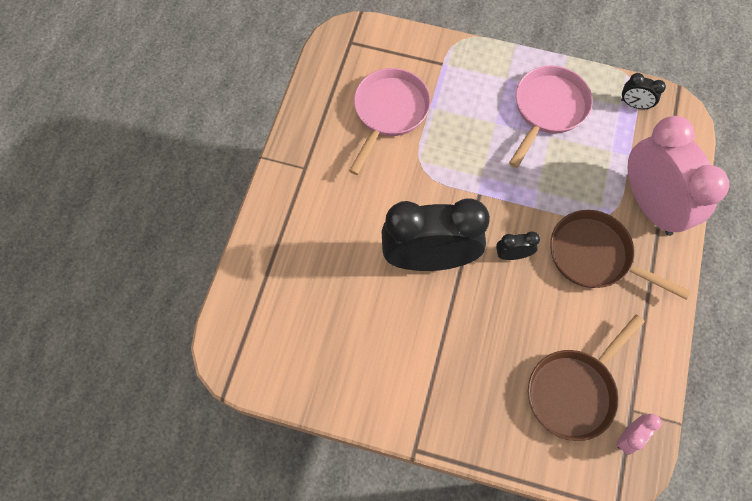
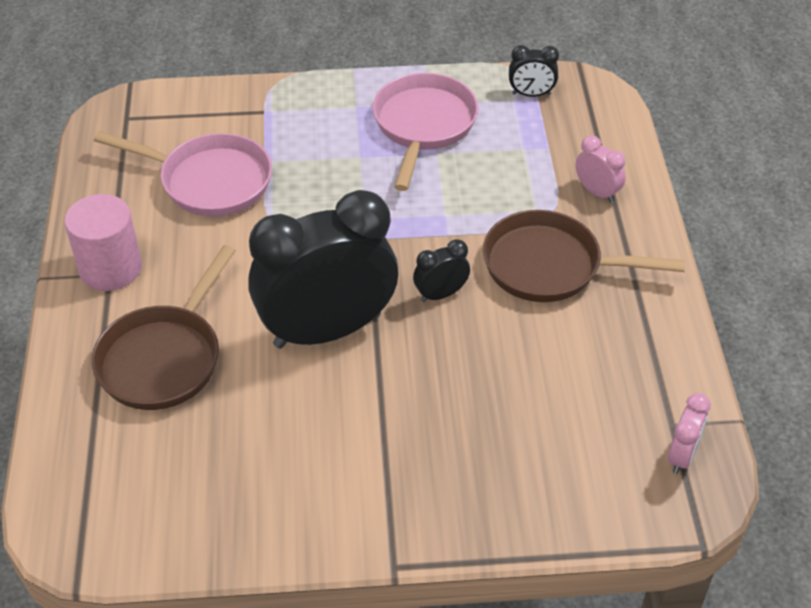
camera: 20 degrees left, 20 degrees down
pink pan [349,68,431,175] -> pink pan turned 105 degrees clockwise [94,131,272,217]
brown pan [528,315,645,441] -> brown pan moved to [91,245,236,410]
pink clock [628,116,729,236] -> pink clock [576,135,626,203], size x0.41
none -> pink cylinder [65,194,142,291]

